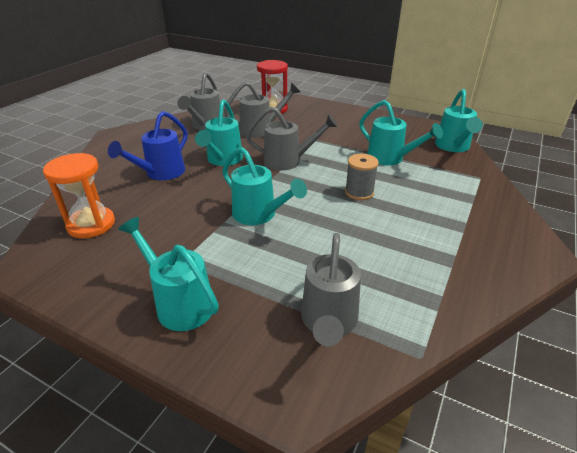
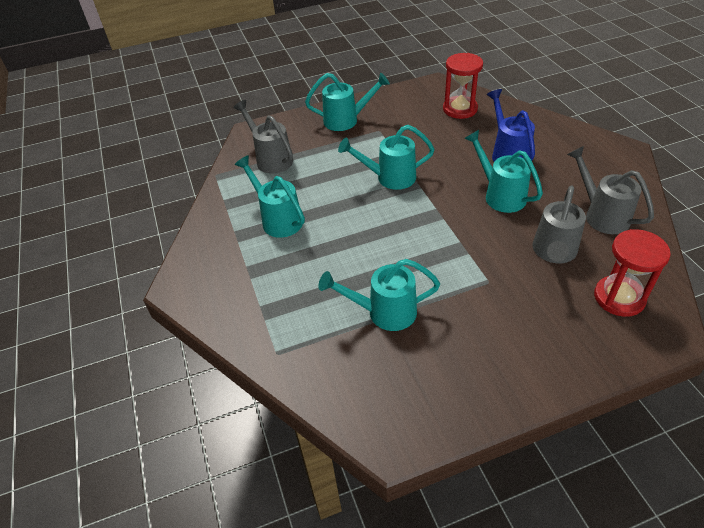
camera: 135 degrees right, 10 degrees up
orange hourglass [43,153,115,238] -> red hourglass [443,53,483,119]
grey watering can [246,107,338,171] -> none
grey spool [345,154,379,200] -> none
turquoise watering can [435,89,483,152] -> turquoise watering can moved to [235,155,305,238]

